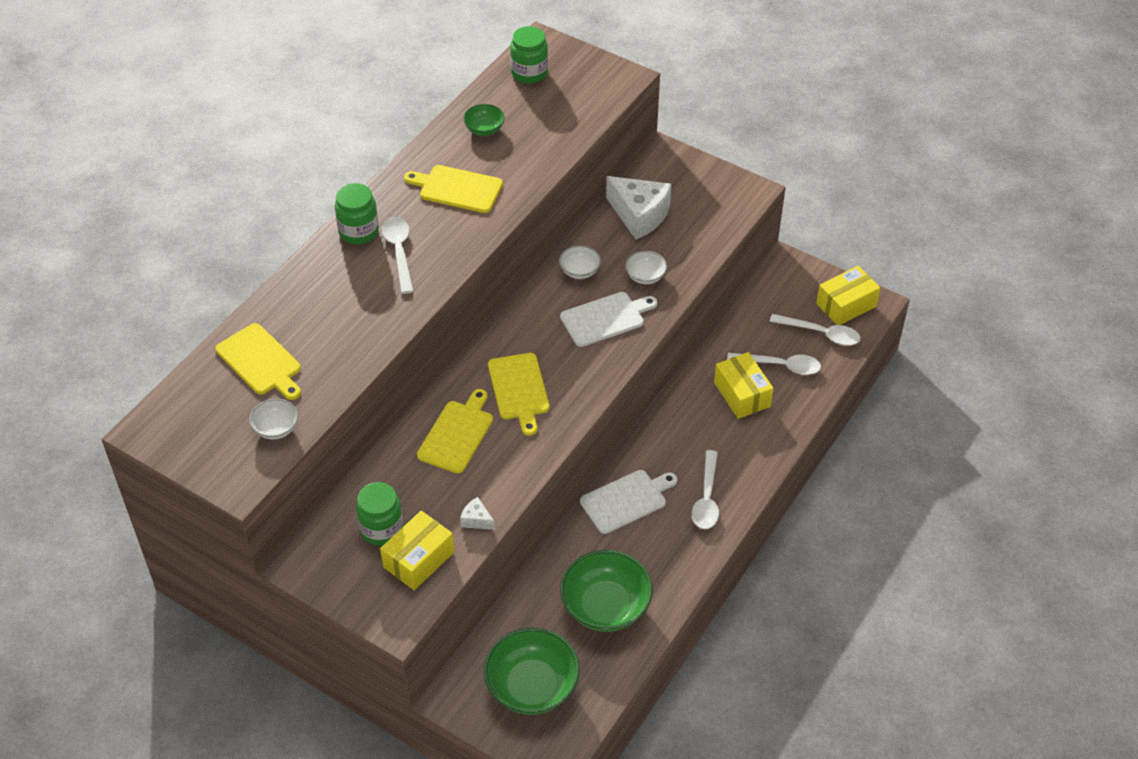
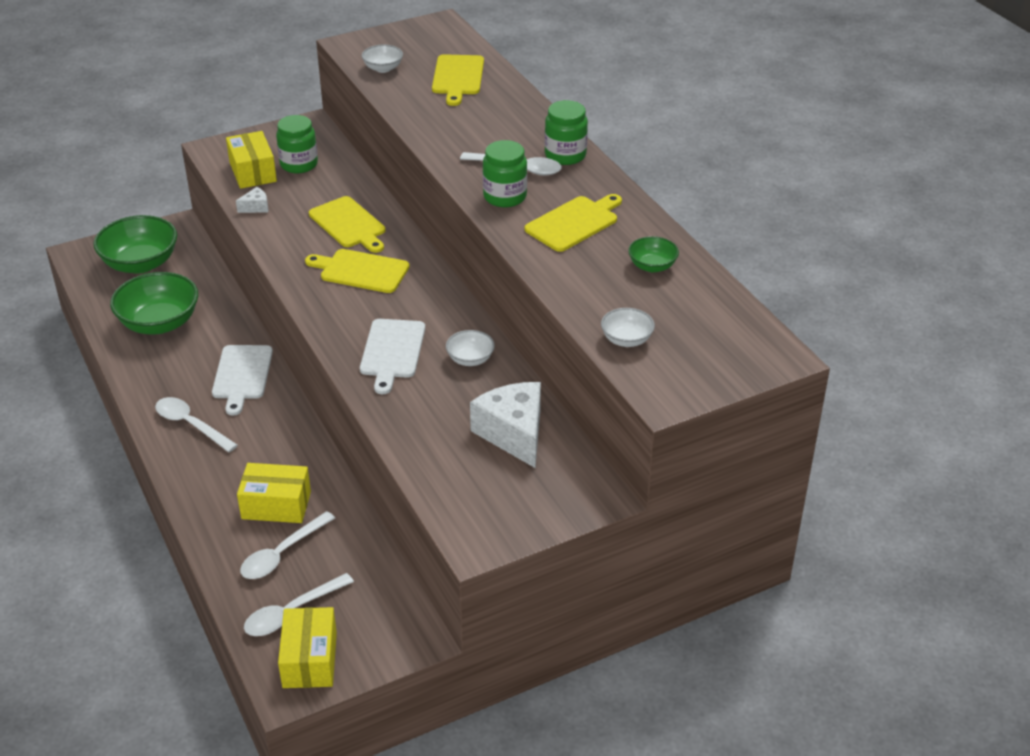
camera: 120 degrees right, 10 degrees down
yellow cutting board [216,323,301,400] -> yellow cutting board turned 75 degrees counterclockwise [432,54,484,106]
green jar [510,26,548,84] -> green jar moved to [483,140,527,207]
white cheese [606,176,671,239] -> white cheese turned 90 degrees clockwise [470,382,541,468]
white bowl [625,251,667,284] -> white bowl moved to [601,308,655,347]

